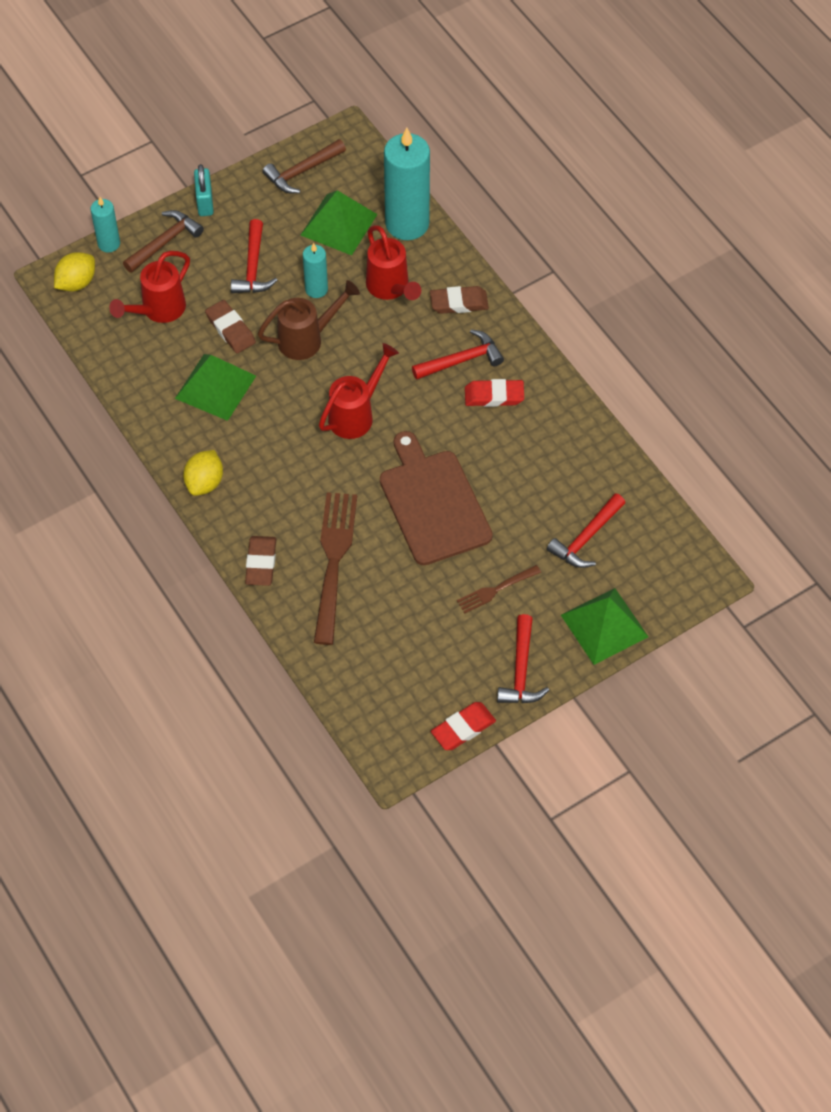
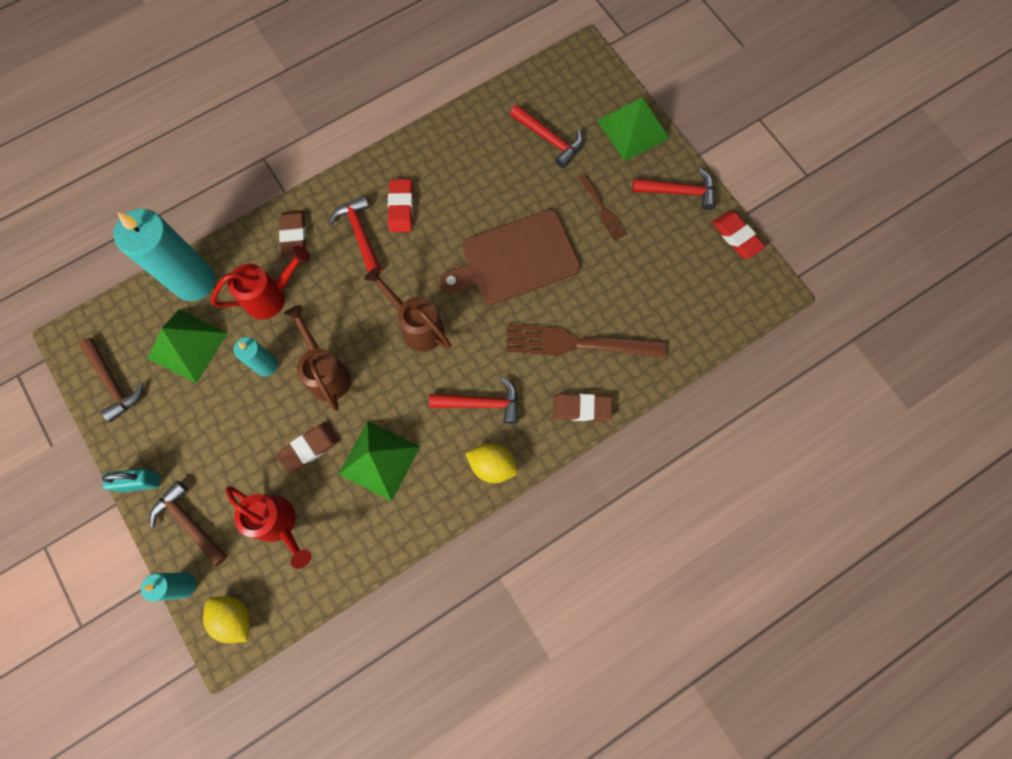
camera: 90 degrees left, 15 degrees up
red hammer [231,219,278,293] -> red hammer moved to [429,377,518,424]
red watering can [319,343,399,439] -> brown watering can [364,267,451,352]

